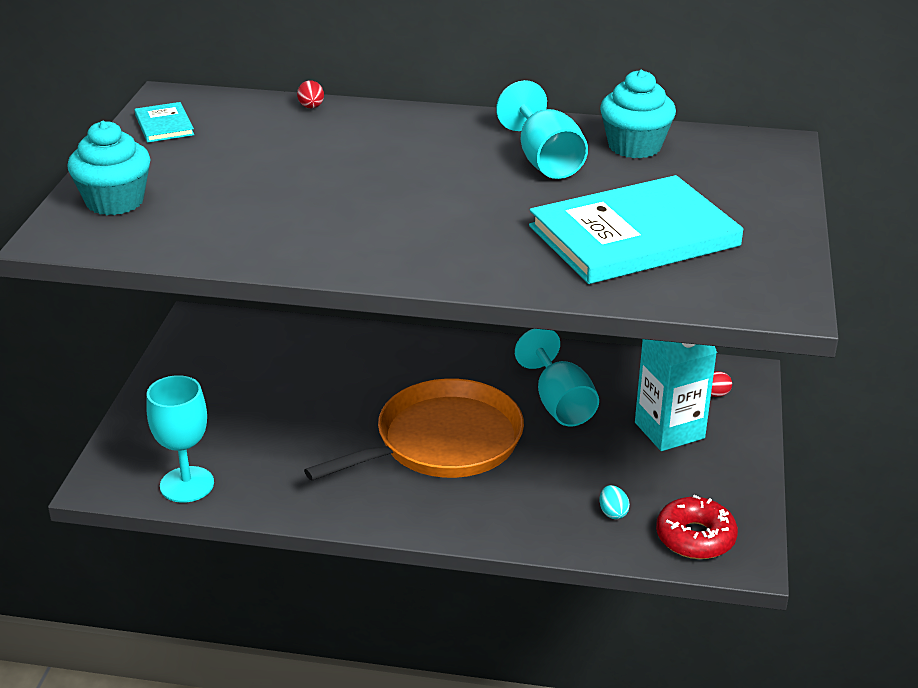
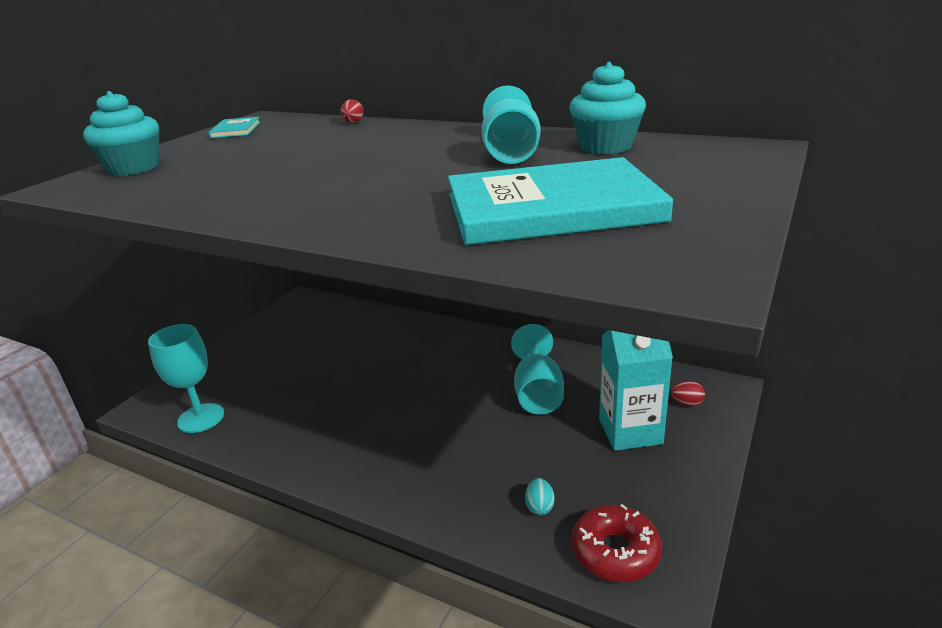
camera: 20 degrees right, 5 degrees down
orange pan [304,379,524,481] -> none

